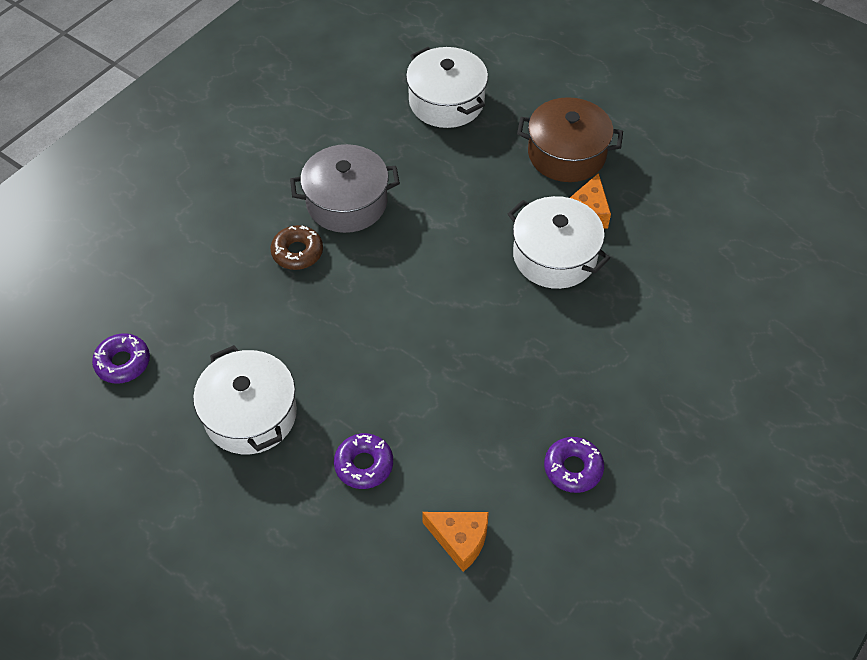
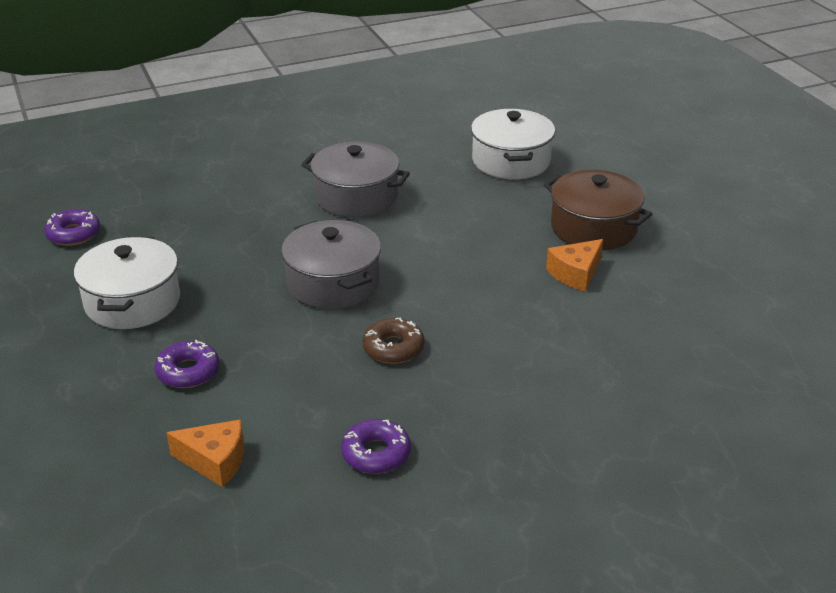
camera: 30 degrees right, 20 degrees down
brown donut [271,225,323,270] -> brown donut moved to [363,317,424,364]
orange cheese [422,512,489,572] -> orange cheese turned 45 degrees counterclockwise [166,419,244,487]
white pot [508,196,610,289] -> none
none -> grey pot [281,220,381,309]

